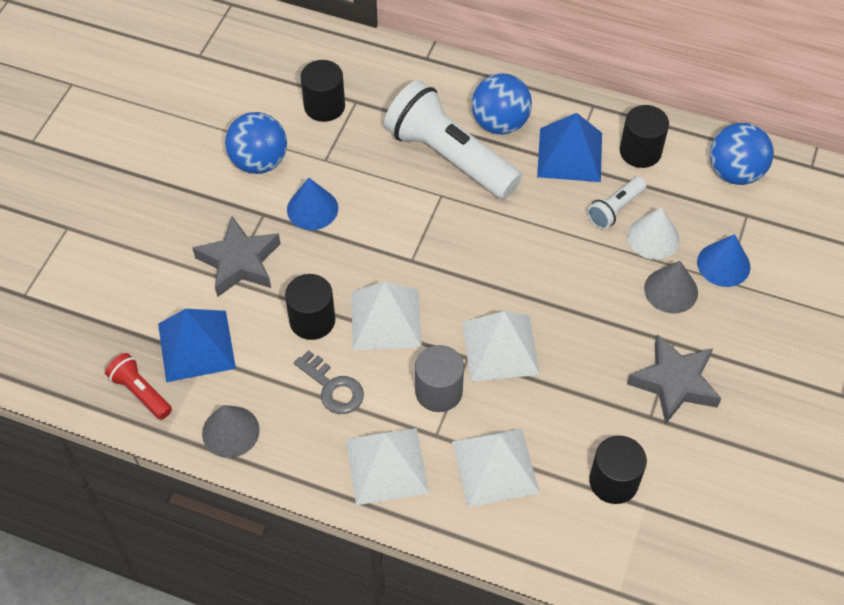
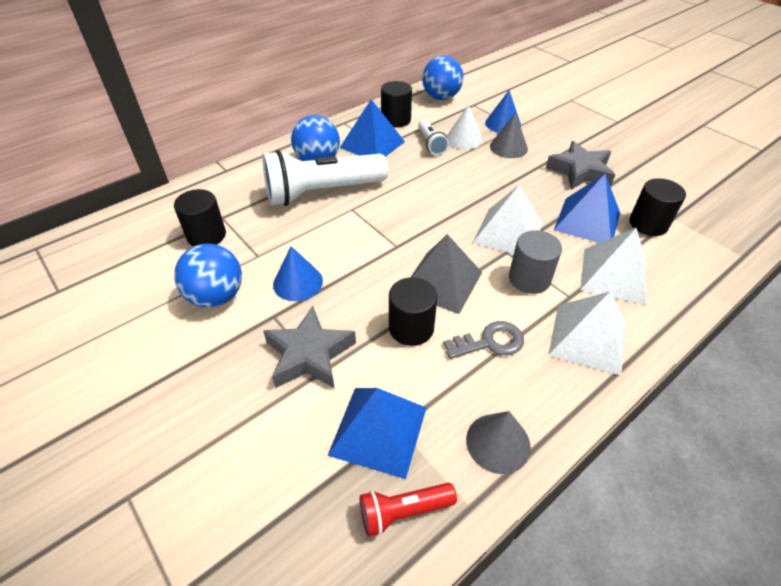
camera: 60 degrees left, 10 degrees down
white pyramid [351,281,422,350] -> grey pyramid [411,234,482,314]
none -> blue pyramid [554,174,620,243]

